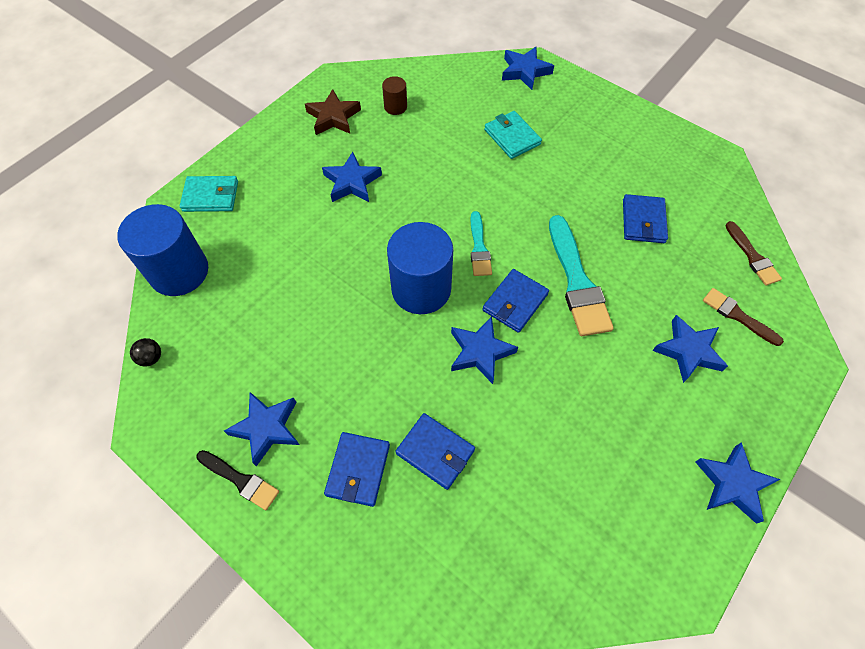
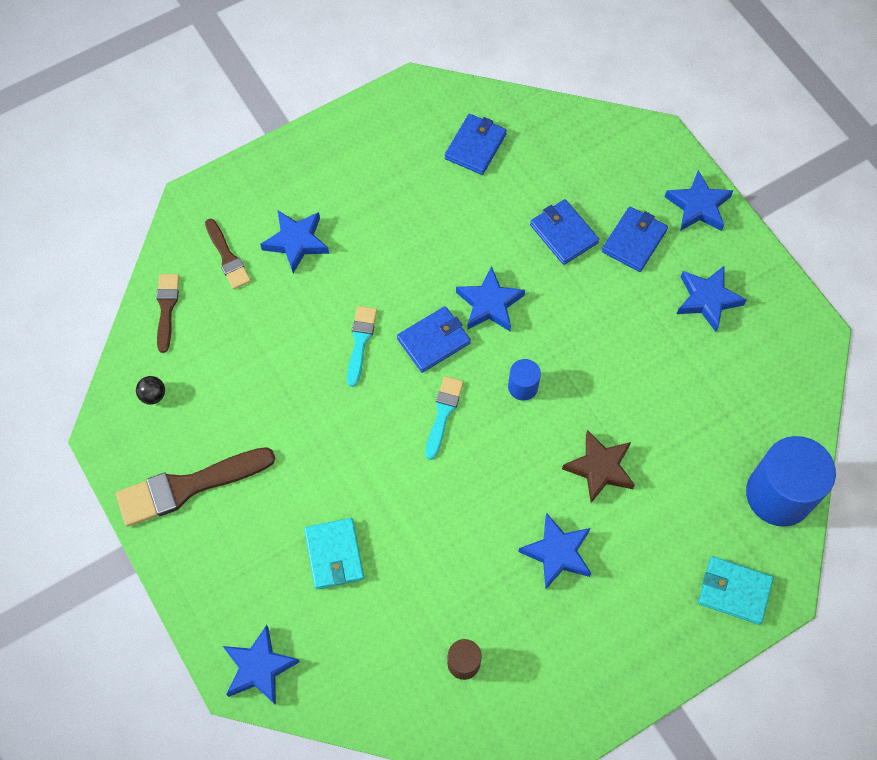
camera: 160 degrees left, 5 degrees up
black ball [130,338,161,367] -> black ball moved to [136,376,165,405]
black brush [196,450,279,510] -> none
brown star [305,89,361,135] -> brown star moved to [562,430,635,503]
blue cylinder [387,222,453,314] -> blue cylinder [508,359,541,401], size x0.47
turquoise brush [549,215,614,336] -> turquoise brush [347,306,377,387], size x0.57
blue wallet [623,194,668,243] -> blue wallet moved to [445,114,507,175]
blue star [695,442,780,524] -> blue star moved to [665,170,734,231]
none -> brown brush [116,447,275,527]

